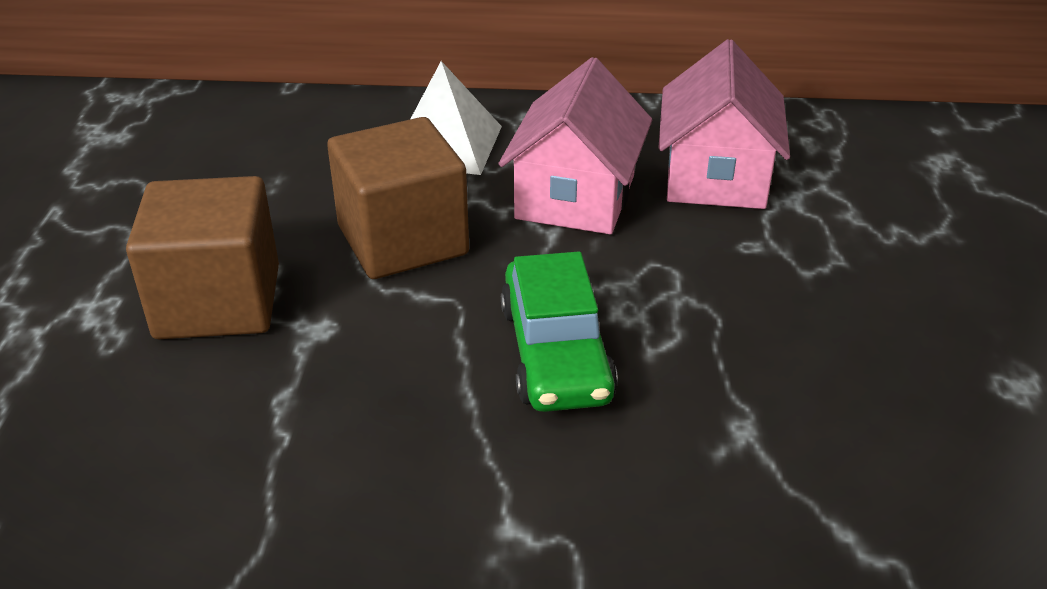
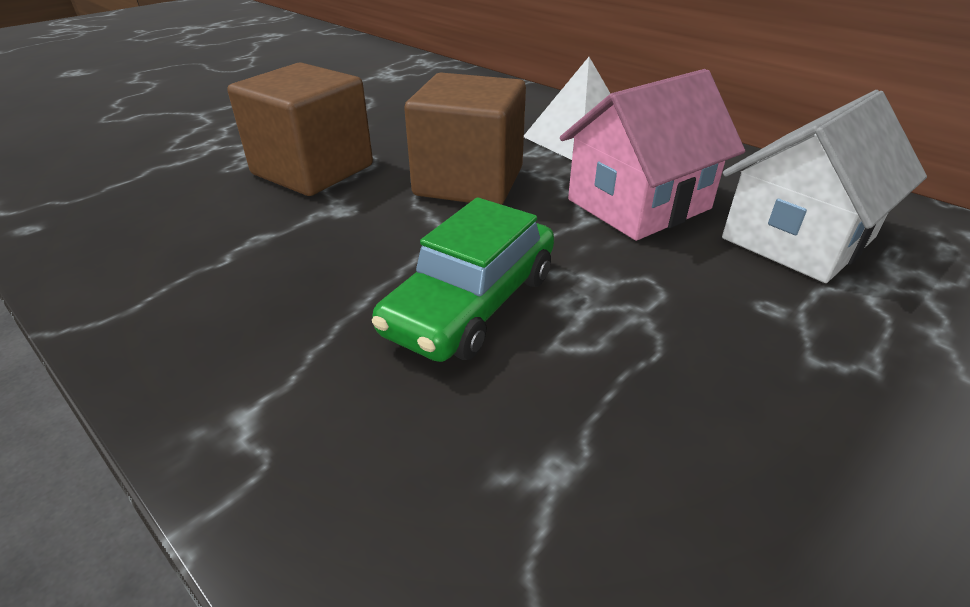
camera: 40 degrees right, 0 degrees up
pink house [658,39,790,209] -> white house [722,90,927,283]

